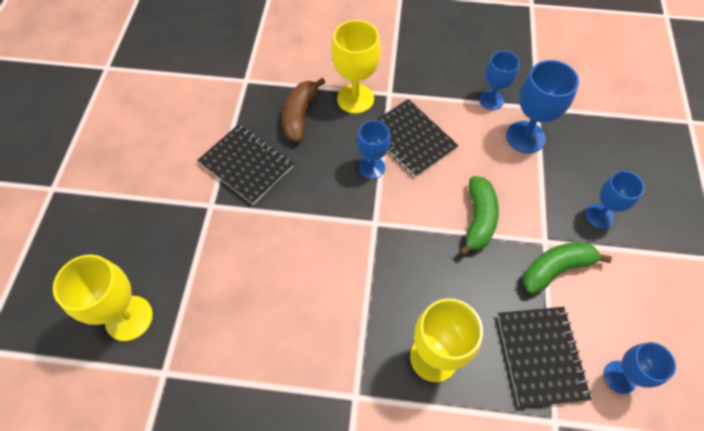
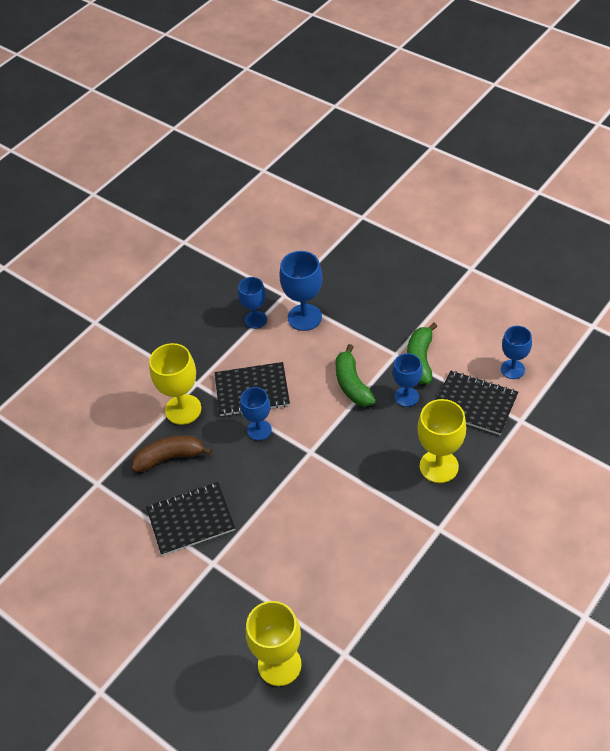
camera: 55 degrees left, 10 degrees down
brown banana [282,78,326,142] -> brown banana turned 120 degrees clockwise [131,435,212,472]
green banana [459,176,499,256] -> green banana turned 150 degrees counterclockwise [336,344,376,407]
blue goblet [585,171,644,229] -> blue goblet moved to [393,353,422,407]

